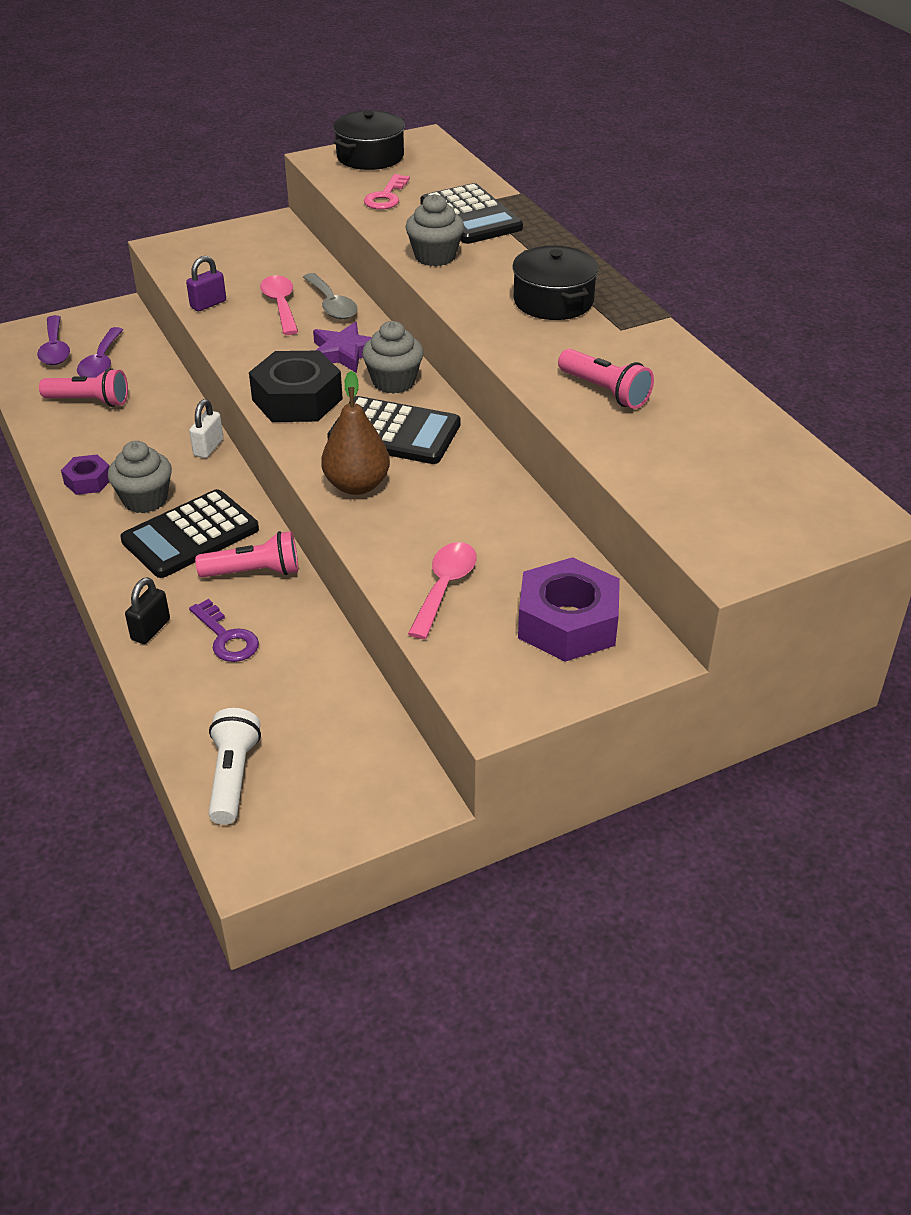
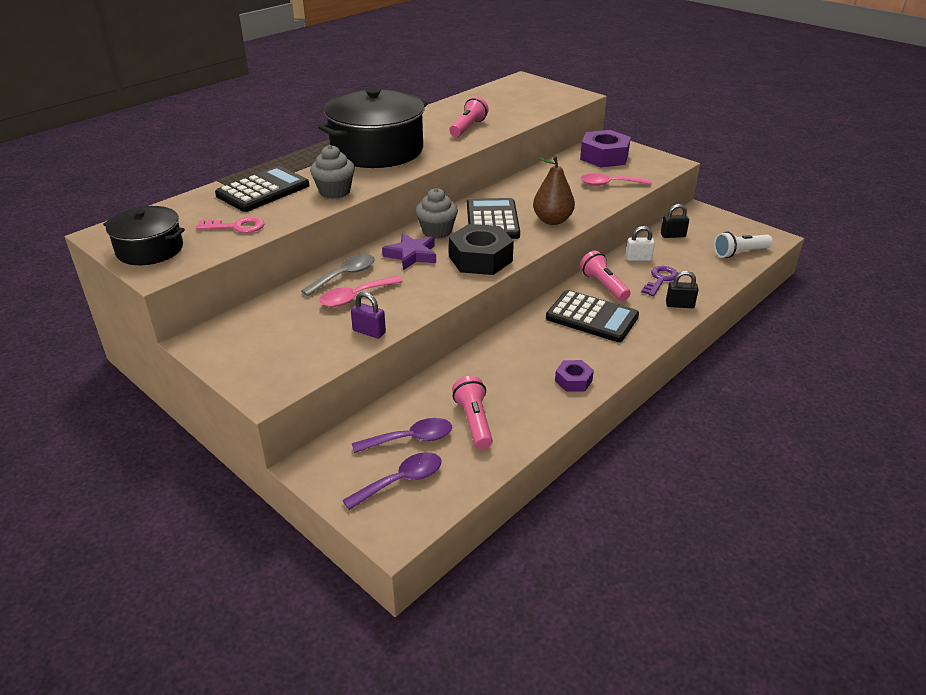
camera: 110 degrees left, 5 degrees down
grey cupcake [108,441,172,513] -> none
white padlock [189,399,223,458] -> white padlock moved to [626,226,655,261]
black pot [512,245,598,320] -> black pot [318,87,428,168], size x1.78
none -> black padlock [661,204,689,238]

